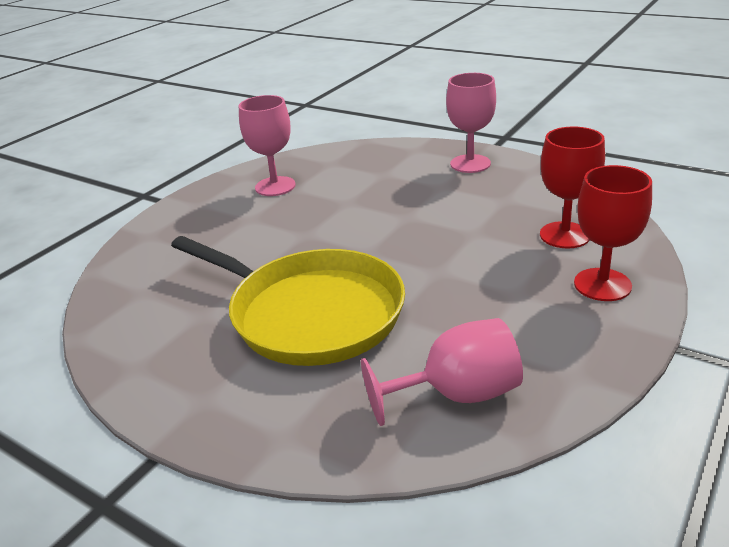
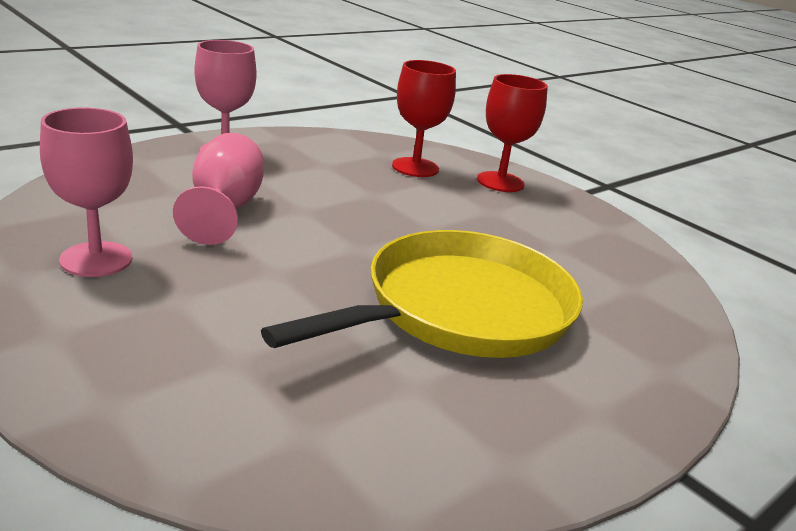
camera: 80 degrees left, 5 degrees down
pink goblet [361,318,523,426] -> pink goblet moved to [173,133,264,245]

